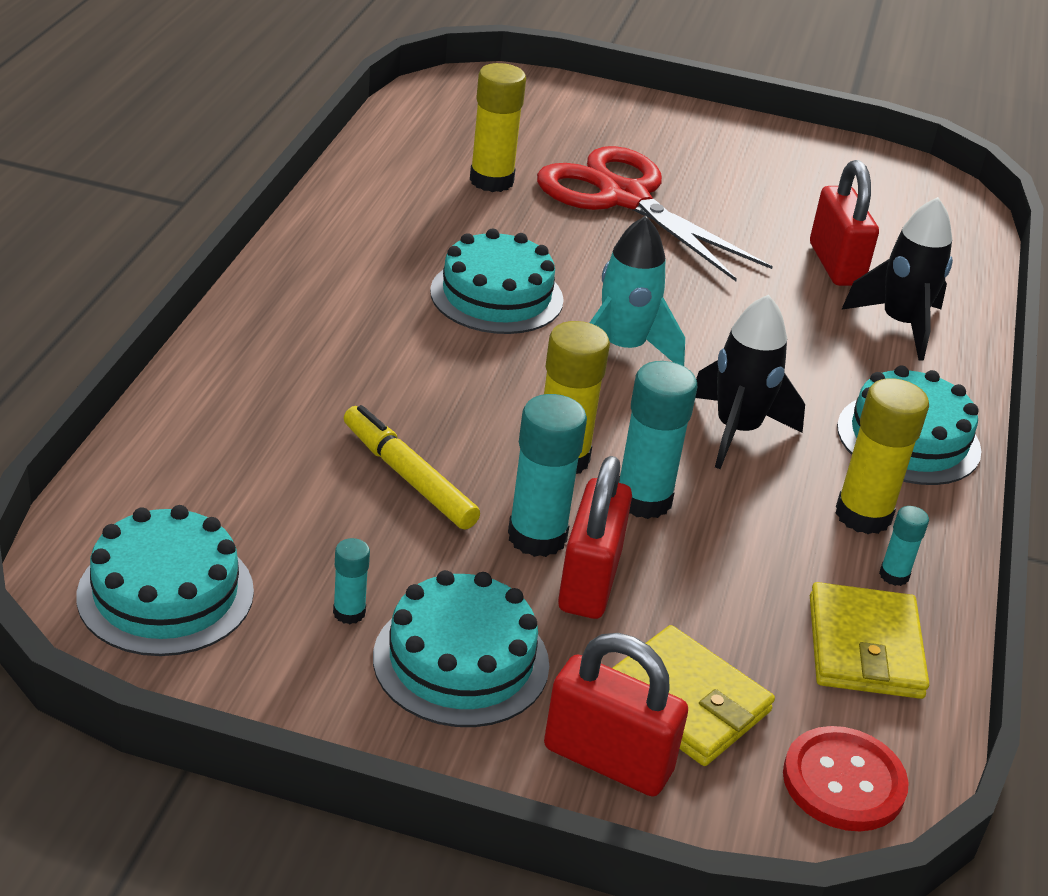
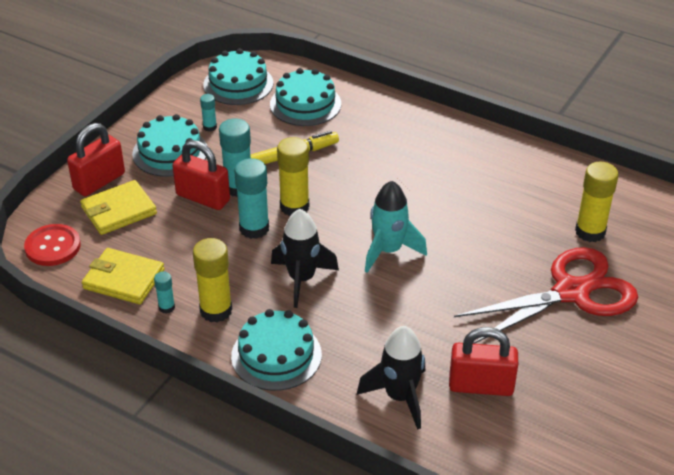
camera: 110 degrees right, 5 degrees up
turquoise cake [430,228,564,334] -> turquoise cake moved to [270,68,341,126]

